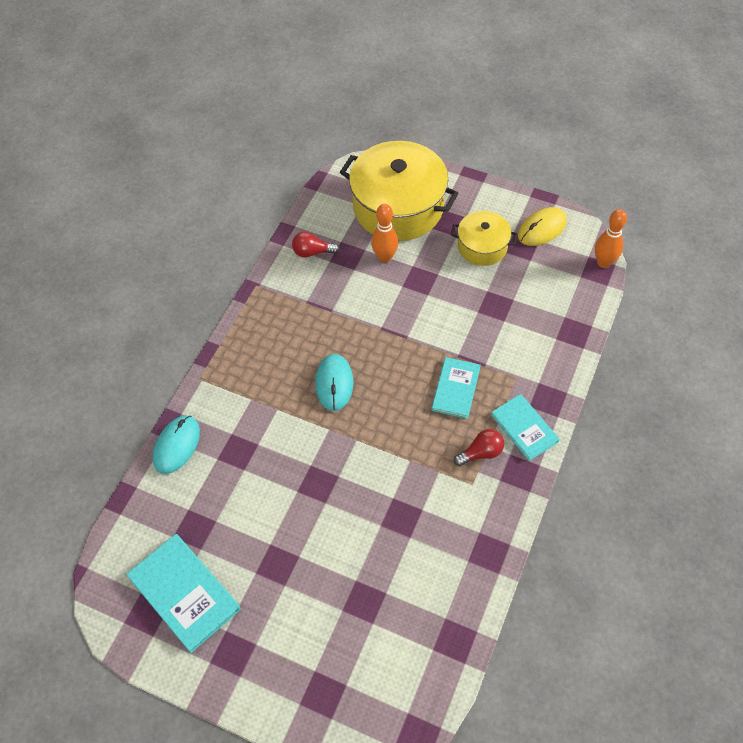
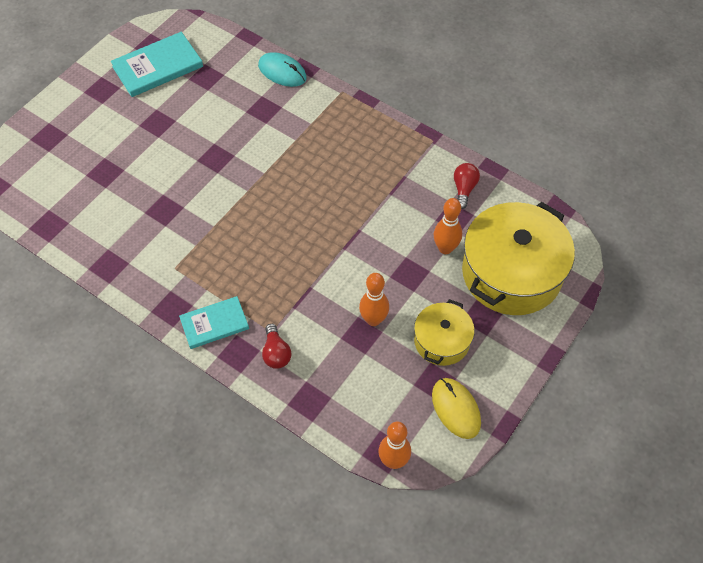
camera: 100 degrees right, 0 degrees up
turquoise mouse [315,354,353,411] -> none
turquoise book [432,357,481,419] -> none
red light bulb [454,429,504,466] -> red light bulb moved to [262,324,292,369]
none -> orange bowling pin [359,273,389,326]

